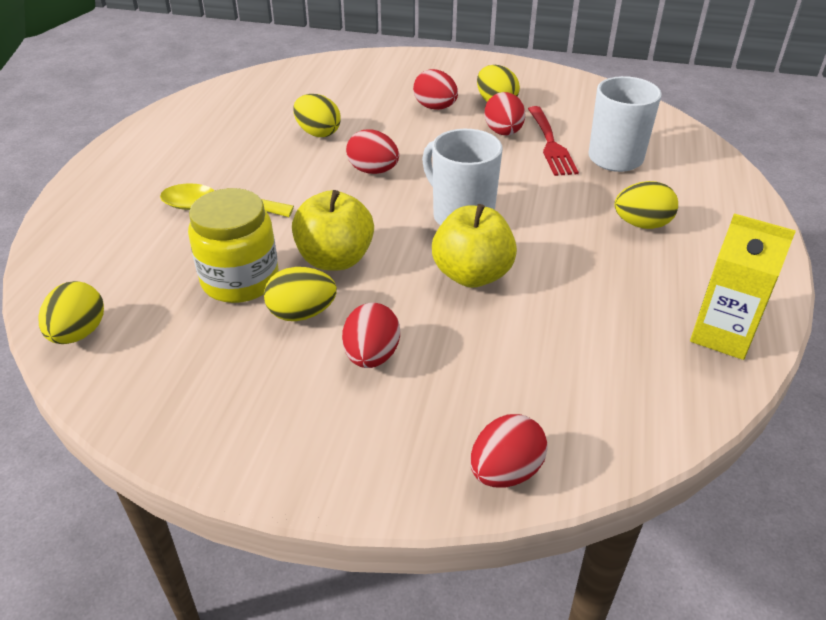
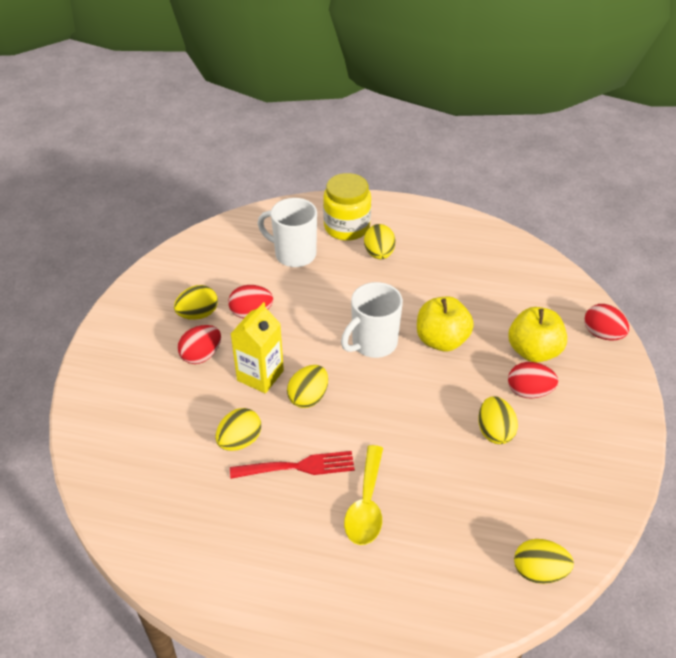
camera: 90 degrees left, 5 degrees up
yellow jar [188,188,279,303] -> yellow jar moved to [323,173,371,241]
yellow apple [292,190,374,271] -> yellow apple moved to [508,307,567,363]
red egg [346,129,399,174] -> yellow egg [287,365,328,408]
red fork [528,106,579,176] -> red fork moved to [230,451,355,479]
yellow carton [690,213,796,360] -> yellow carton moved to [231,302,284,393]

